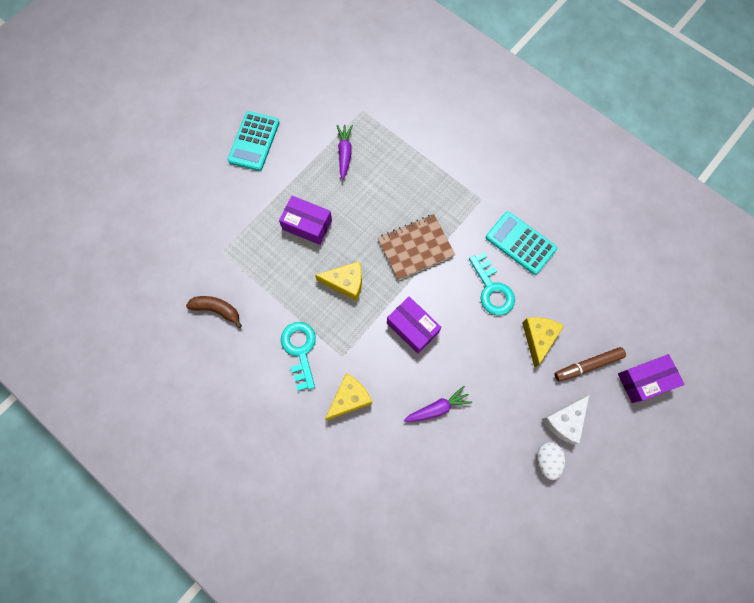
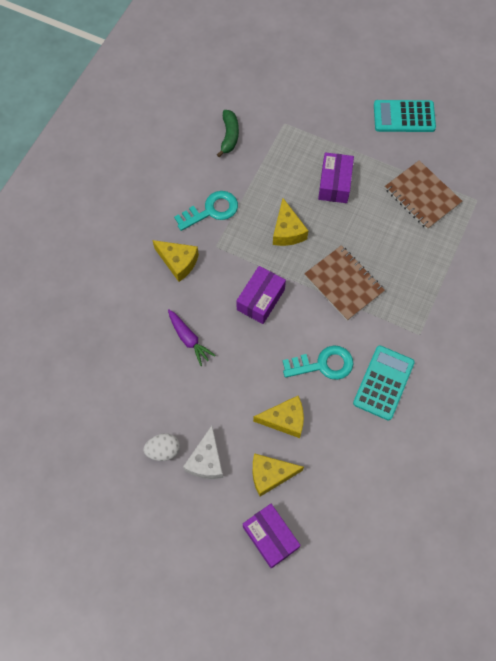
camera: 75 degrees right, 5 degrees down
brown banana [186,296,242,328] -> green banana [217,110,239,157]
purple carrot [337,125,353,180] -> brown notebook [385,160,462,229]
turquoise key [469,252,515,315] -> turquoise key turned 150 degrees counterclockwise [283,345,354,380]
white cheese [542,395,589,444] -> white cheese turned 105 degrees counterclockwise [183,426,223,479]
brown marker [555,347,626,381] -> yellow cheese [253,453,304,496]

